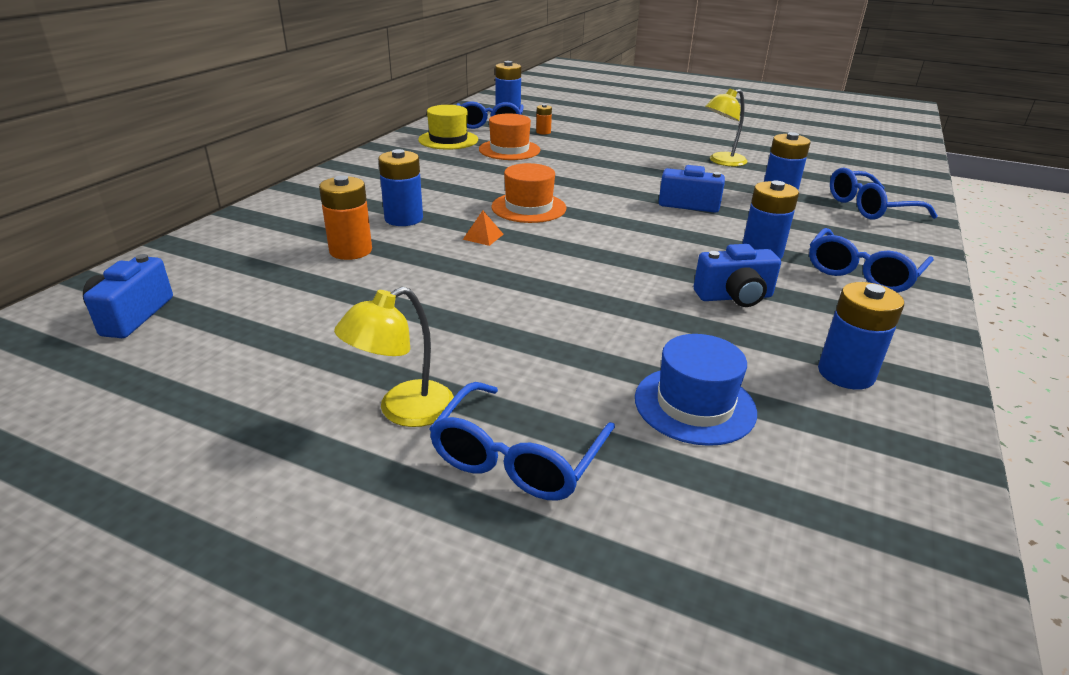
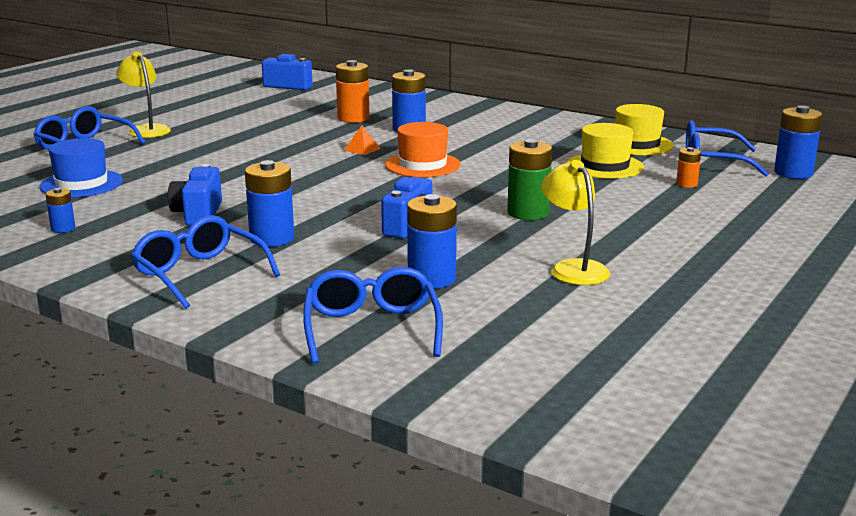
camera: 100 degrees right, 10 degrees down
orange hat [479,114,540,160] -> yellow hat [567,123,644,179]
blue battery [818,282,904,390] -> blue battery [45,188,75,233], size x0.54
none -> green battery [507,139,552,220]

